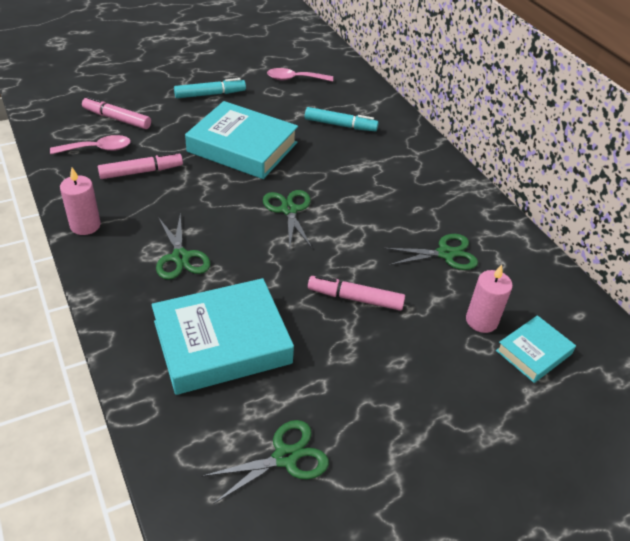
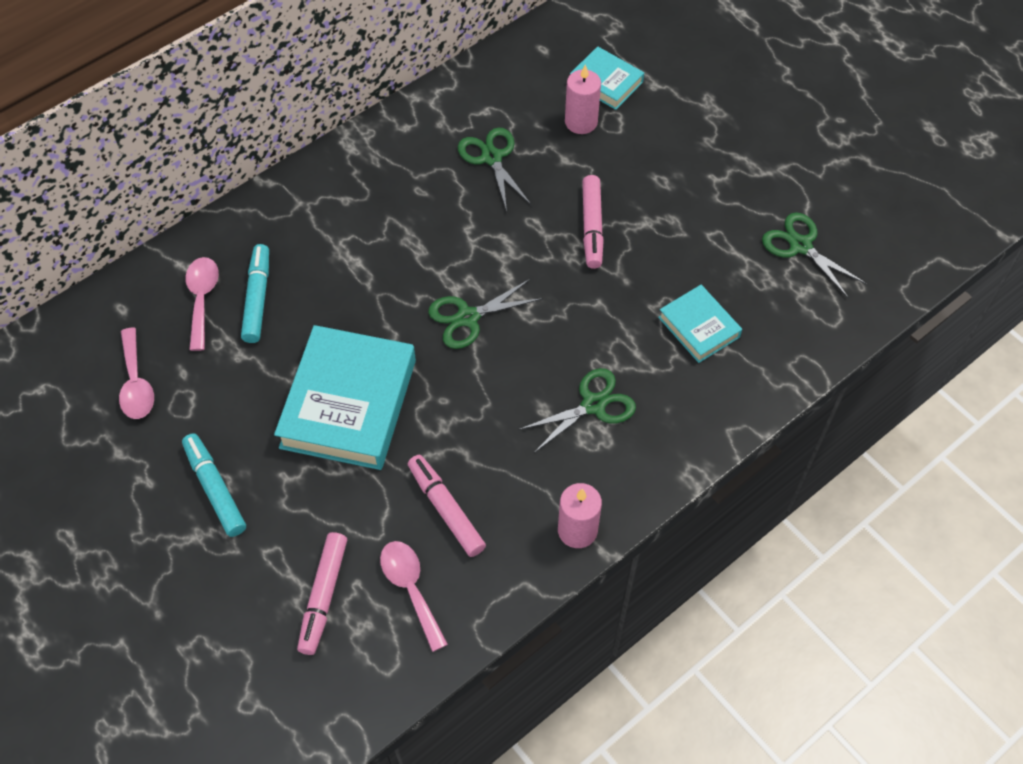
camera: 100 degrees left, 15 degrees up
turquoise book [151,278,294,395] -> turquoise book [658,285,742,363], size x0.52
none -> pink spoon [185,257,219,351]

